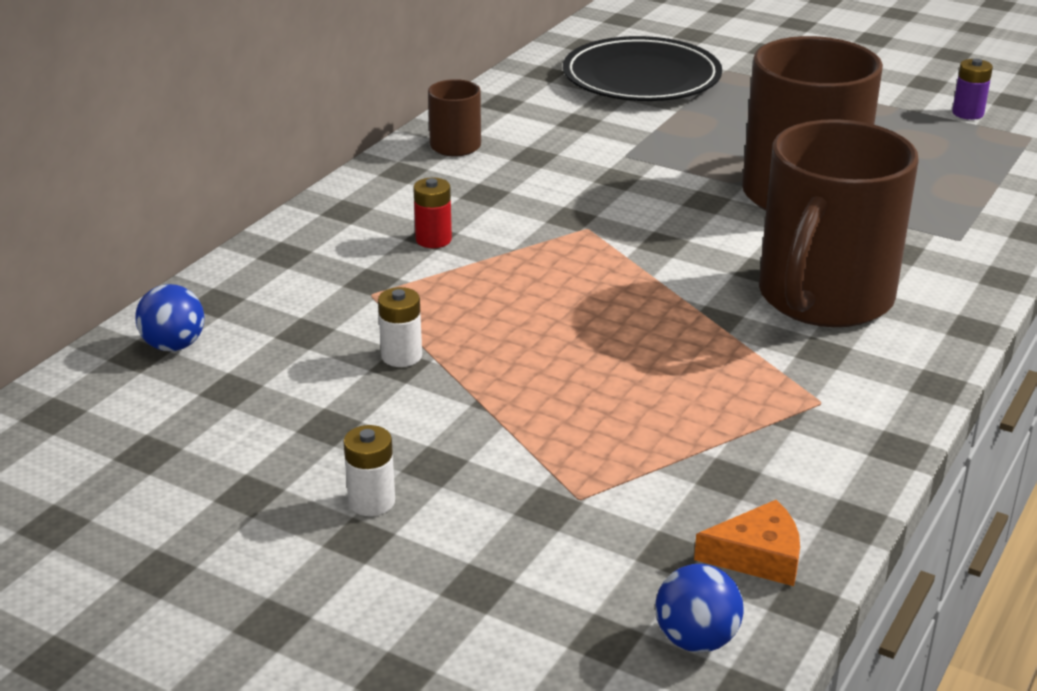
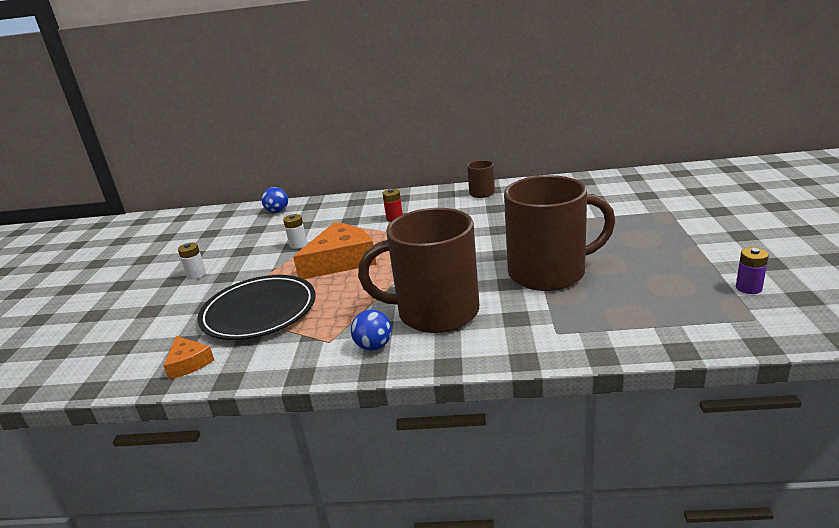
camera: 65 degrees right, 5 degrees down
black plate [563,36,722,101] -> black plate moved to [197,275,315,340]
blue ball [656,564,744,652] -> blue ball moved to [351,310,392,351]
none -> orange cheese [293,222,377,279]

